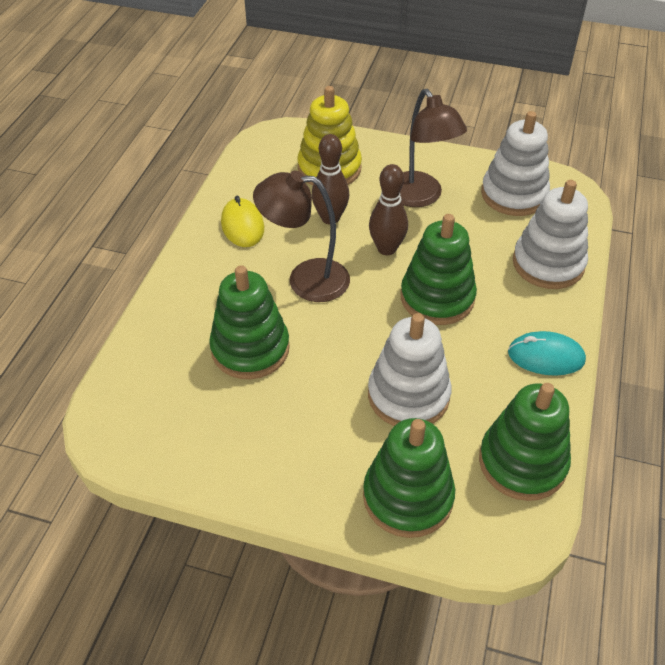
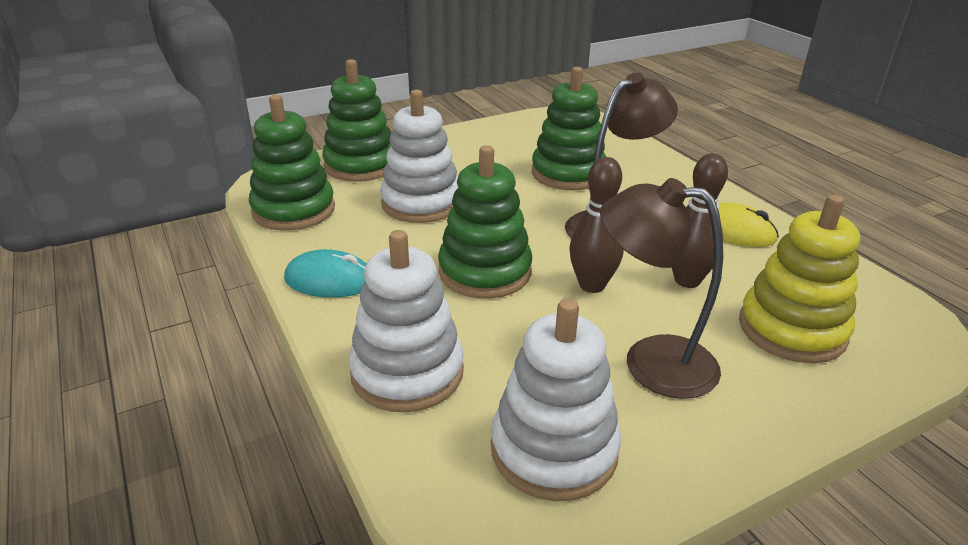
camera: 135 degrees right, 15 degrees down
turquoise mouse [508,331,586,376] -> turquoise mouse turned 45 degrees clockwise [284,249,366,298]

